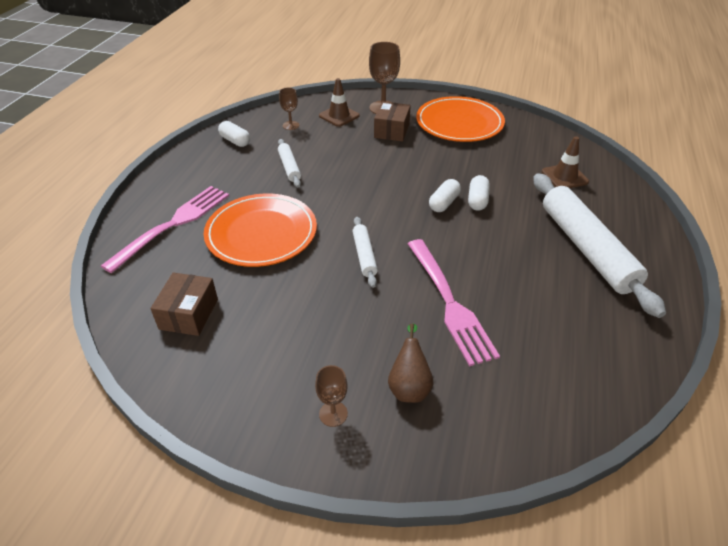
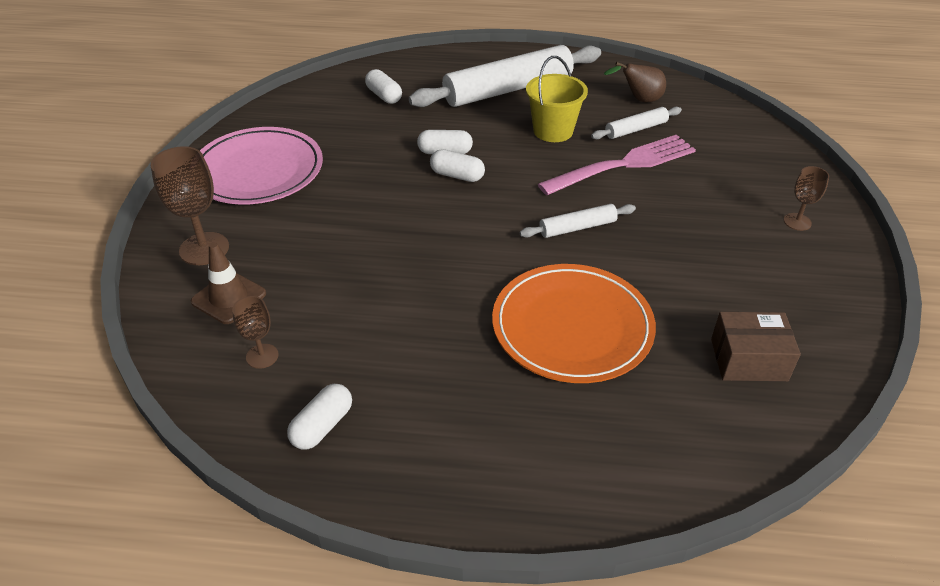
camera: 100 degrees left, 0 degrees up
pink fork [101,186,229,273] -> none
white rolling pin [278,139,301,188] -> white rolling pin moved to [591,107,682,139]
brown box [374,101,411,142] -> none
brown pear [388,324,433,403] -> brown pear moved to [604,62,666,102]
orange plate [416,96,505,142] -> pink plate [200,127,323,205]
brown traffic cone [542,136,589,188] -> white capsule [365,69,402,104]
none -> yellow bucket [526,56,588,142]

